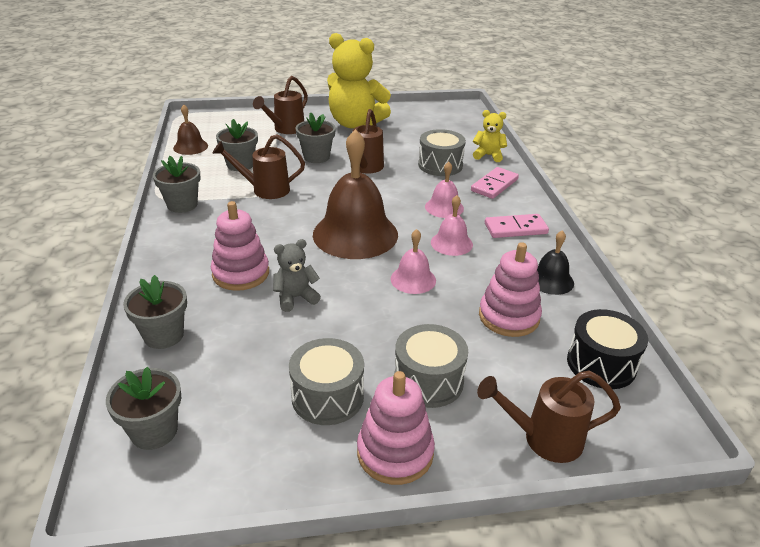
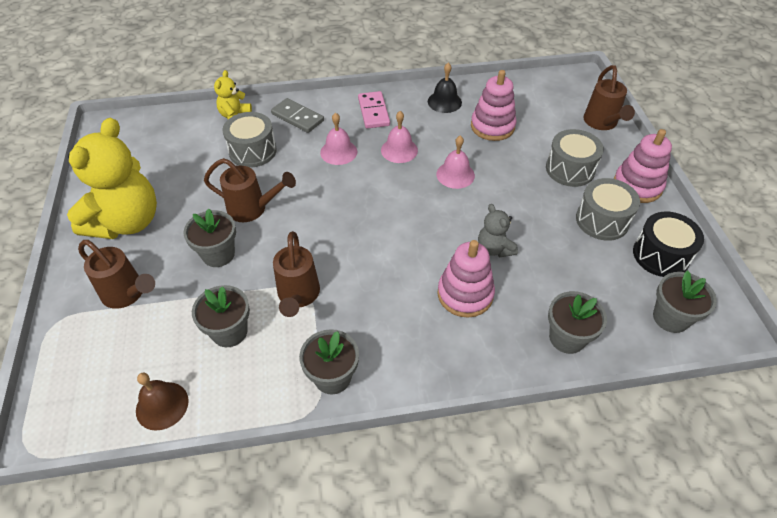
camera: 90 degrees left, 15 degrees up
brown bell [313,129,398,259] -> none
pink domino [471,167,519,199] -> grey domino [271,98,324,133]
black drum [567,309,648,389] -> black drum moved to [633,212,704,277]

